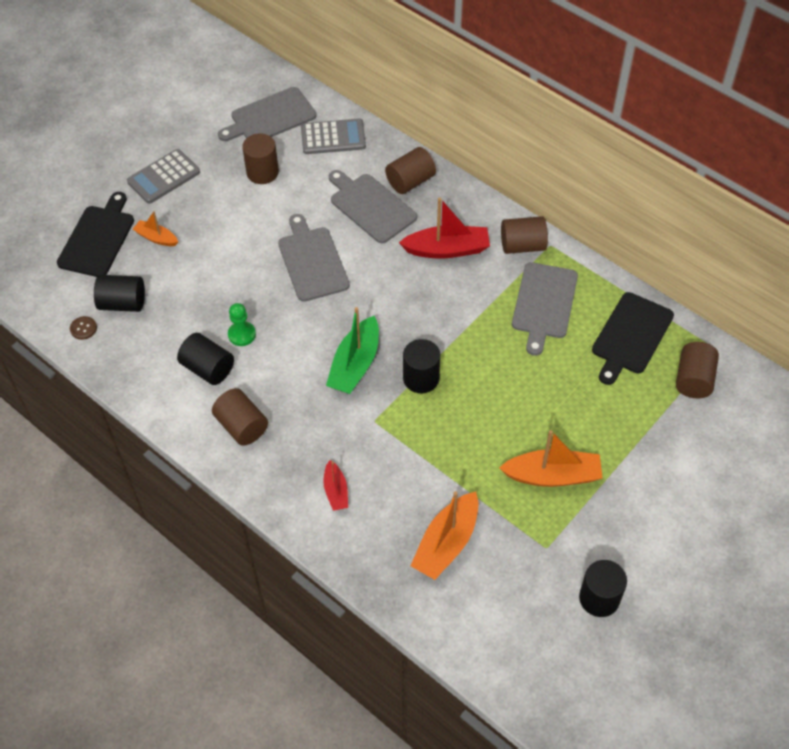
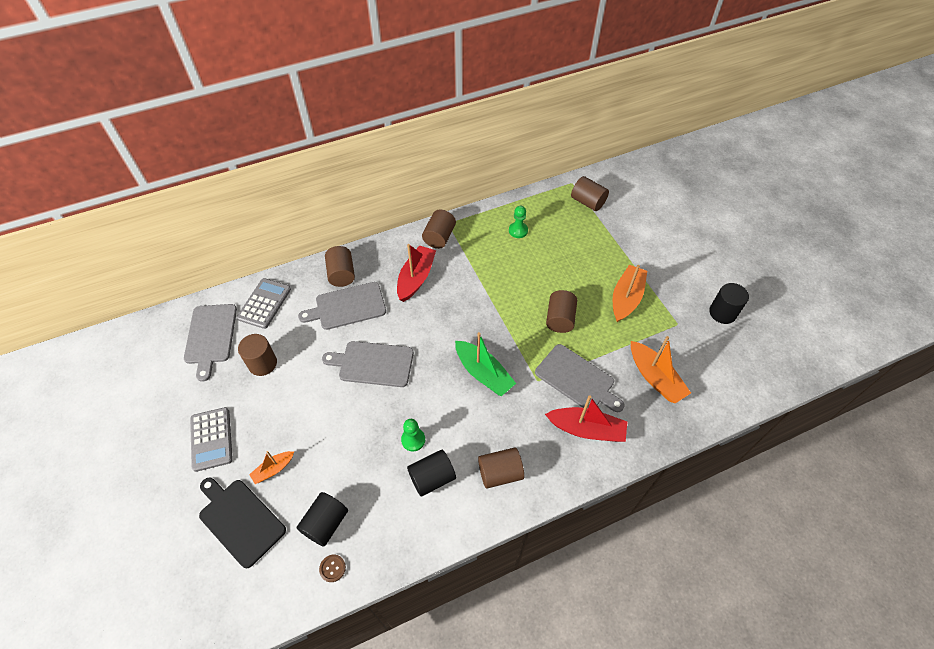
camera: 65 degrees left, 0 degrees up
red boat [323,460,348,511] -> red boat [545,395,627,442], size x1.79
black cylinder [403,339,440,393] -> none
grey cutting board [512,262,578,356] -> grey cutting board moved to [535,344,625,412]
black cutting board [592,292,674,385] -> none
none -> green pawn [509,206,528,238]
none -> brown cylinder [546,290,577,333]

